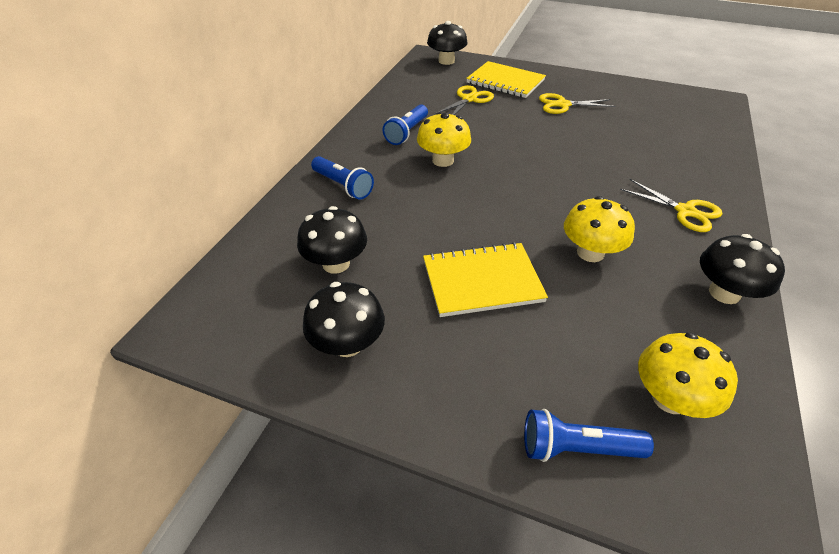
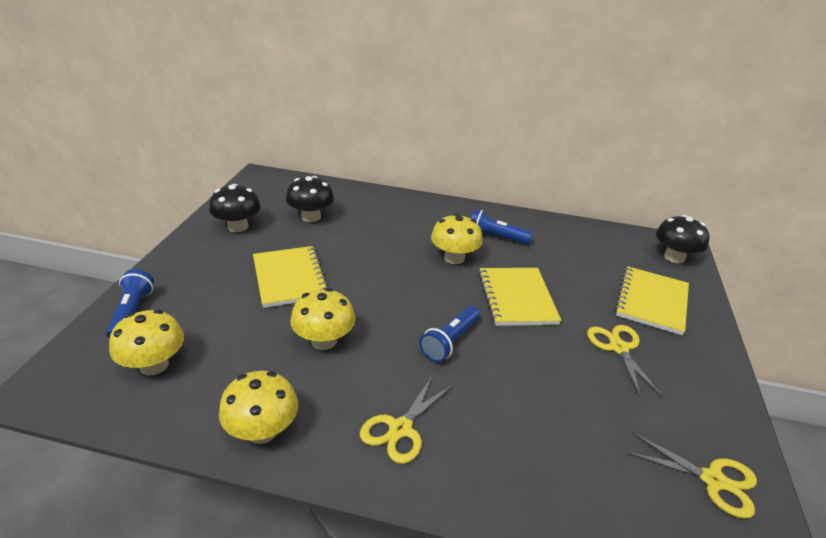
camera: 80 degrees right, 10 degrees down
blue flashlight [311,156,374,200] -> blue flashlight moved to [419,306,480,362]
yellow scissors [434,85,494,115] -> yellow scissors moved to [626,432,757,519]
black mushroom [700,234,785,304] -> yellow mushroom [219,371,298,444]
none -> yellow notebook [478,268,561,326]

